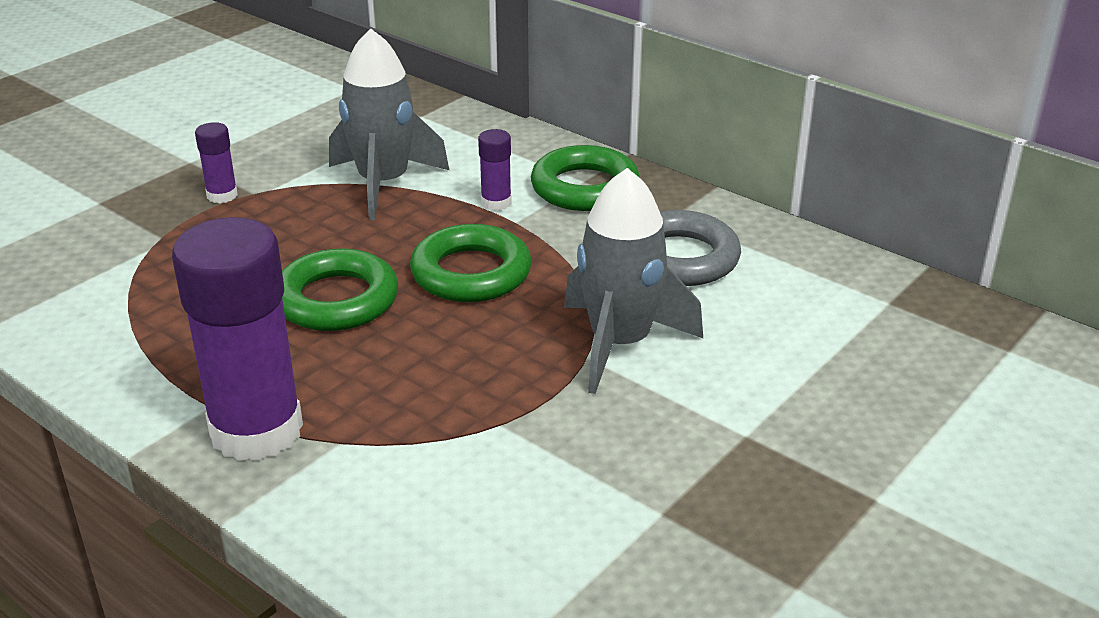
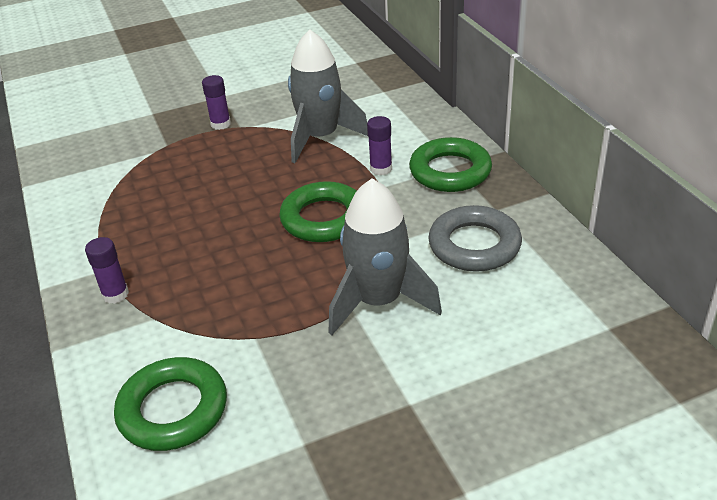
camera: 30 degrees right, 5 degrees up
purple glue stick [172,217,303,461] -> purple glue stick [85,237,129,304], size x0.43
green ring [282,248,398,331] -> green ring moved to [114,357,227,451]

